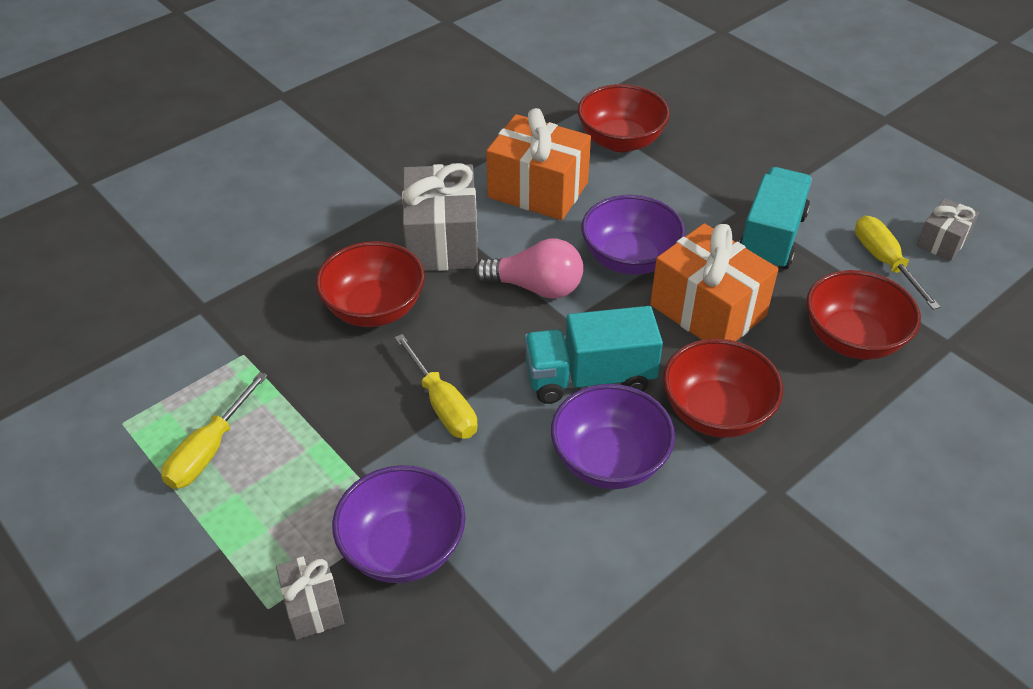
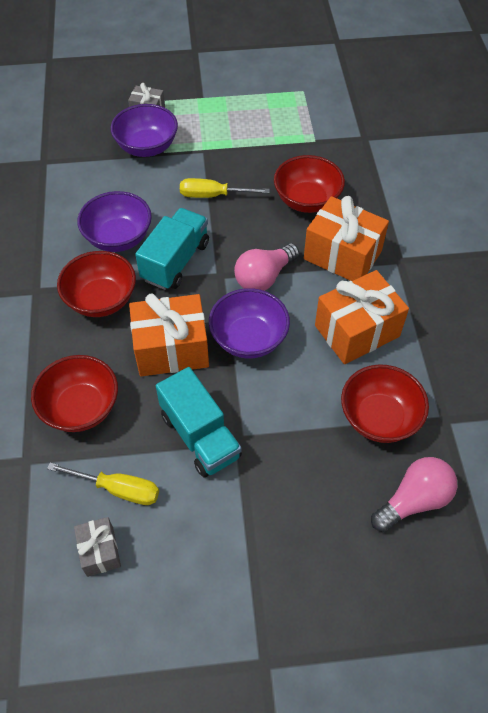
camera: 125 degrees right, 10 degrees up
yellow screwdriver [161,372,268,489] -> none
grey gift [402,163,478,271] -> orange gift [304,196,389,281]
none -> pink light bulb [371,457,457,532]

